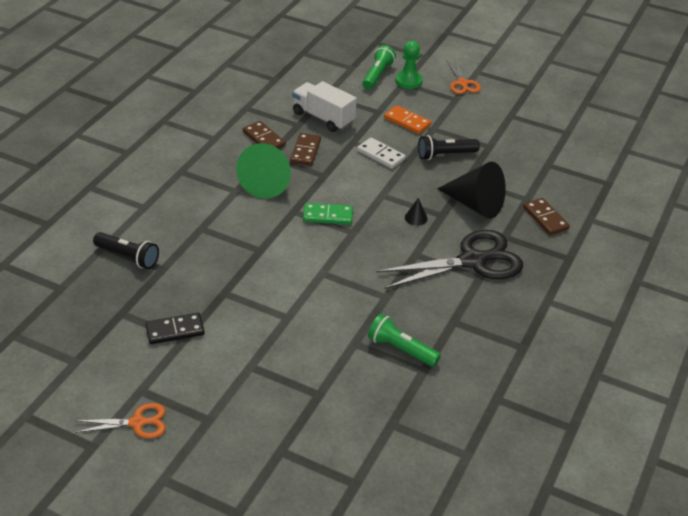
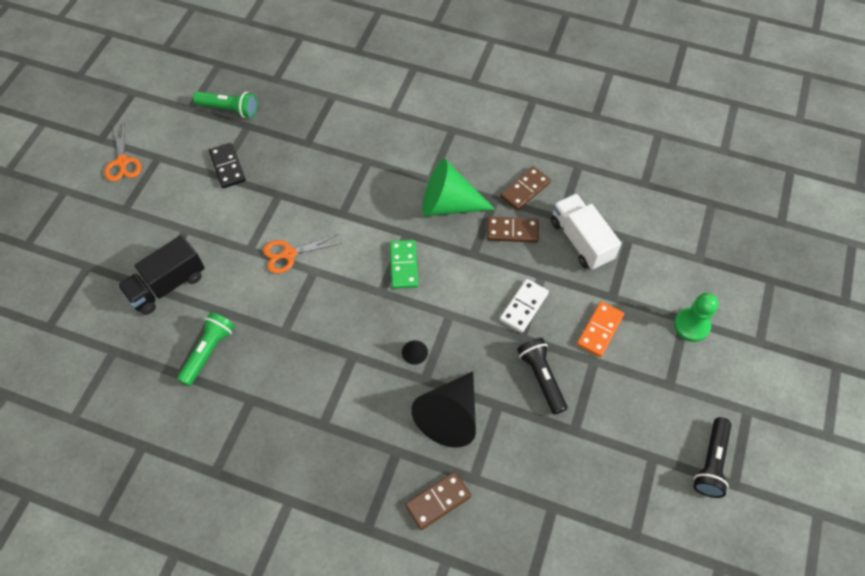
camera: 85 degrees right, 20 degrees up
black flashlight [93,232,159,269] -> black flashlight moved to [693,417,731,498]
white truck [292,81,357,132] -> white truck turned 60 degrees counterclockwise [551,193,621,270]
green flashlight [363,45,396,89] -> green flashlight moved to [193,91,257,118]
black scissors [376,230,523,289] -> none
orange scissors [446,59,481,94] -> orange scissors moved to [263,234,342,274]
none -> black truck [117,235,205,315]

